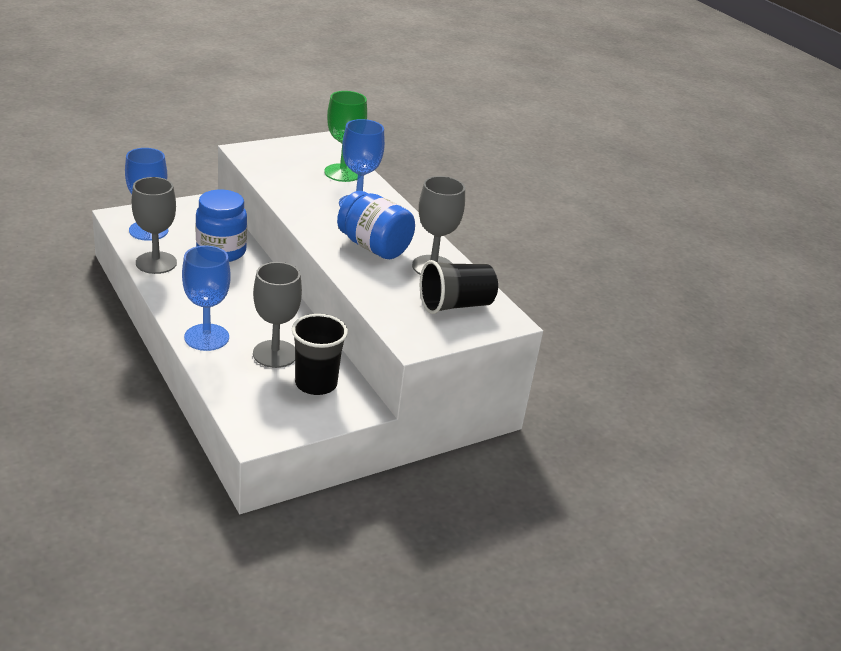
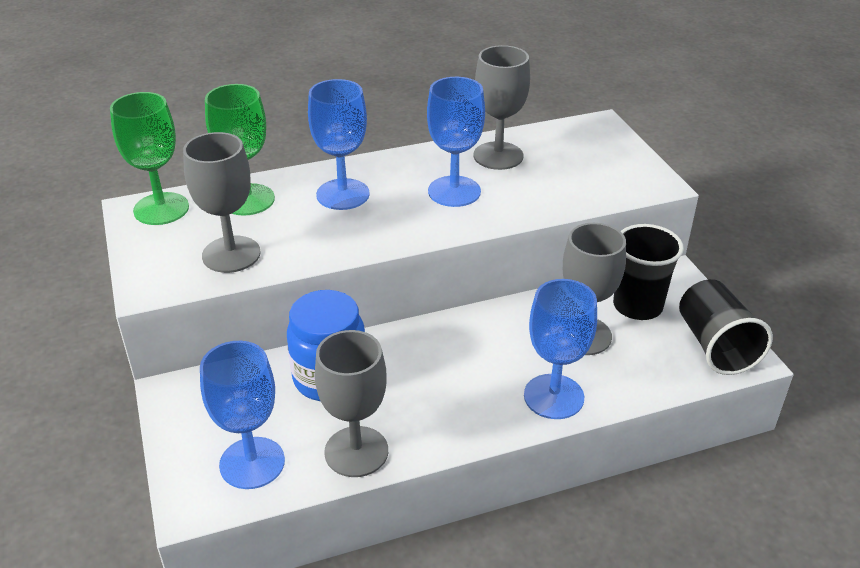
camera: 75 degrees left, 5 degrees up
blue jar [337,191,415,259] -> blue goblet [427,77,485,207]
black cup [420,260,498,314] -> black cup moved to [679,279,773,375]
none -> green goblet [110,92,189,225]
none -> grey goblet [183,132,261,273]

